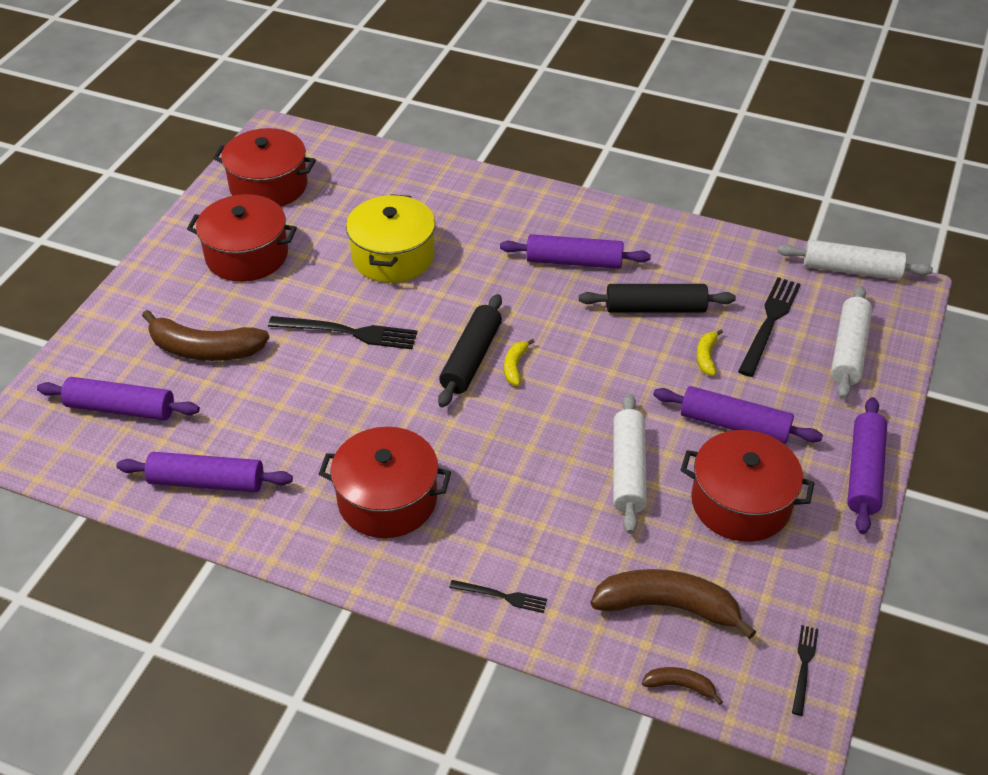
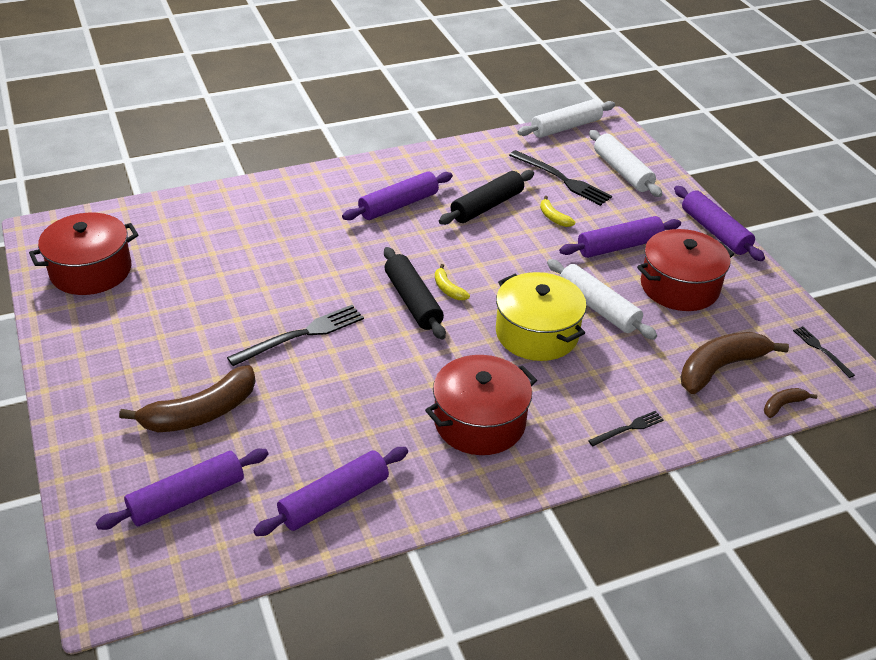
camera: 45 degrees left, 5 degrees down
red pot [187,194,297,282] -> none
yellow pot [346,194,435,283] -> yellow pot moved to [496,272,586,361]
black fork [738,277,801,377] -> black fork turned 150 degrees clockwise [509,150,612,206]

